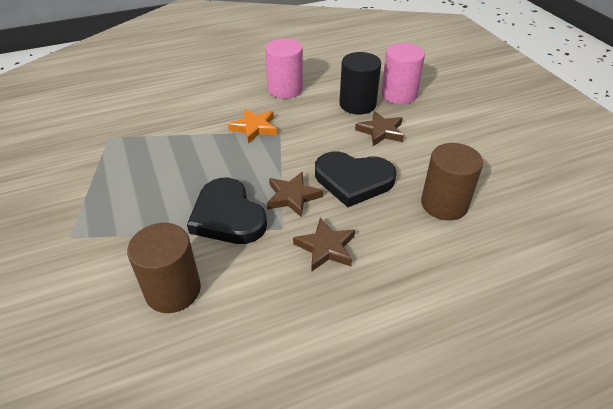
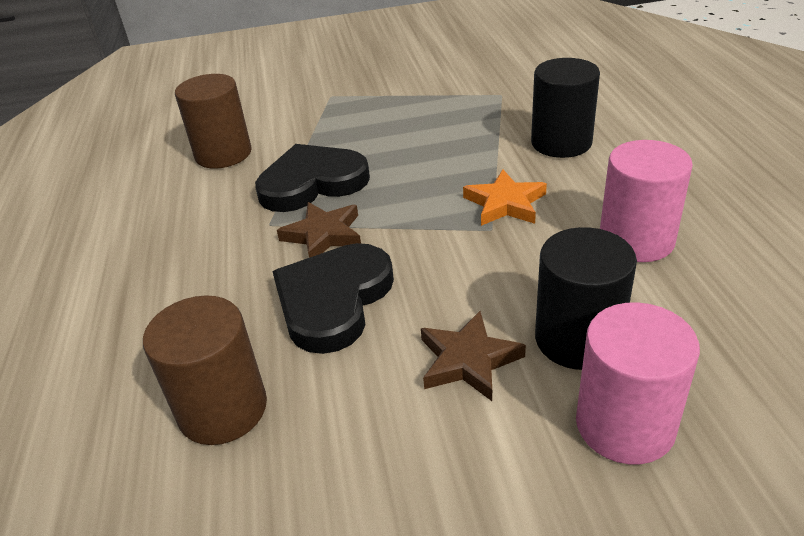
camera: 105 degrees right, 5 degrees down
brown star [293,218,355,272] -> none
none -> black cylinder [531,58,600,158]

